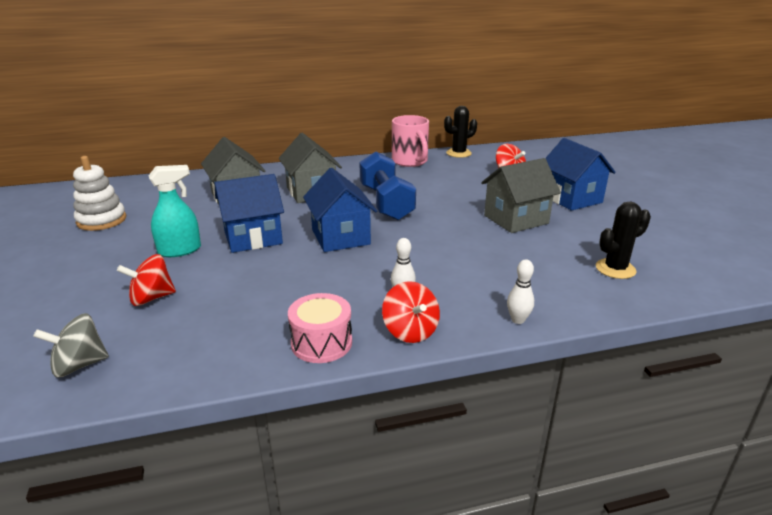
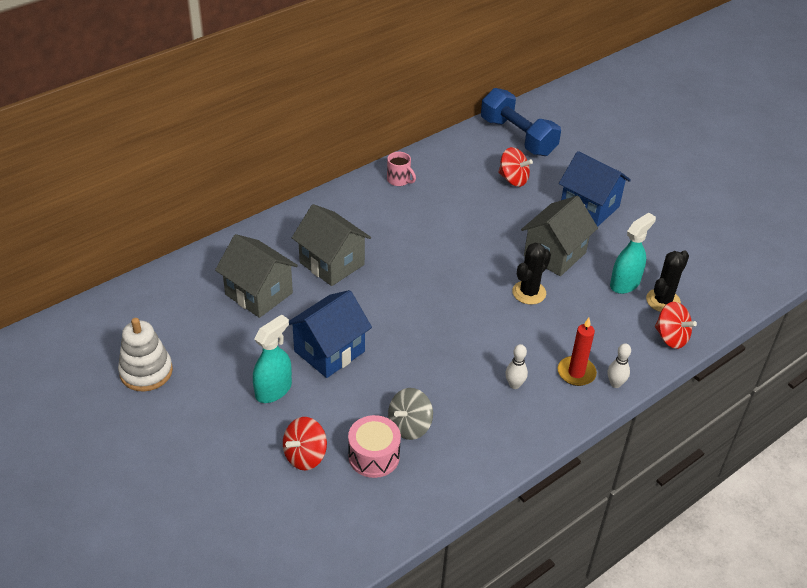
camera: 25 degrees left, 15 degrees up
grey spinning top [33,313,109,378] -> grey spinning top moved to [388,388,433,440]
pink drum [288,293,352,363] -> pink drum moved to [348,415,401,478]
blue house [303,168,377,252] -> none
blue dumbbell [359,152,416,220] -> blue dumbbell moved to [481,88,561,156]
red spinning top [382,281,440,343] -> red spinning top moved to [655,302,697,349]
pink mug [392,115,429,167] -> pink mug [387,152,416,186], size x0.55
black cactus [444,106,477,158] -> black cactus moved to [512,242,551,305]
none -> red candle [558,318,597,386]
none -> turquoise spray bottle [610,213,656,294]

